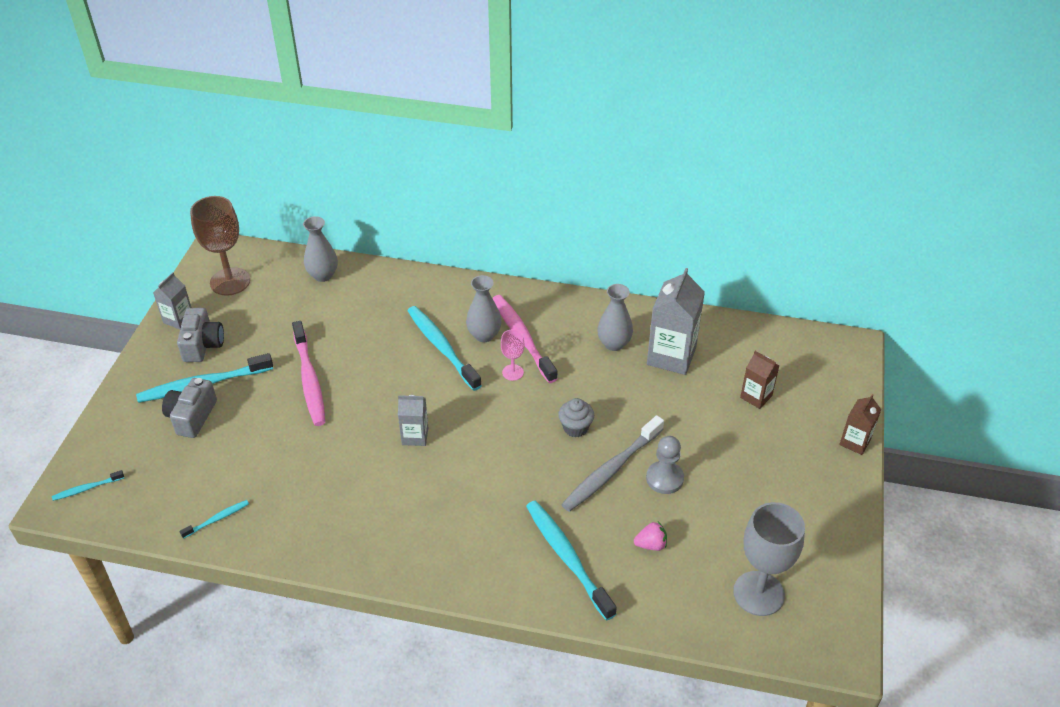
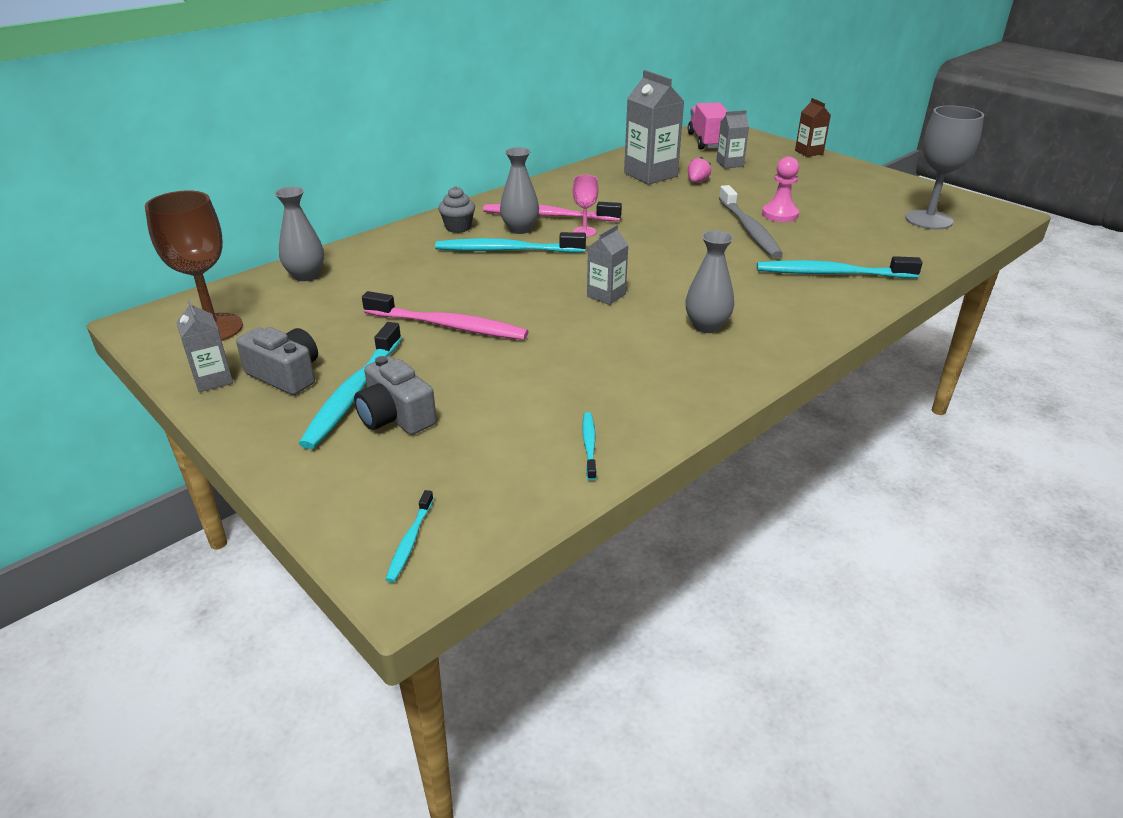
camera: 55 degrees left, 10 degrees down
grey cupcake [558,398,594,437] -> grey cupcake moved to [438,186,475,233]
grey vase [597,284,633,351] -> grey vase moved to [685,230,734,333]
pink strawberry [634,522,667,551] -> pink strawberry moved to [688,157,711,183]
grey pawn [646,436,684,494] -> pink pawn [762,157,799,222]
brown carton [740,351,779,409] -> grey carton [716,110,749,168]
none -> pink truck [688,103,728,150]

